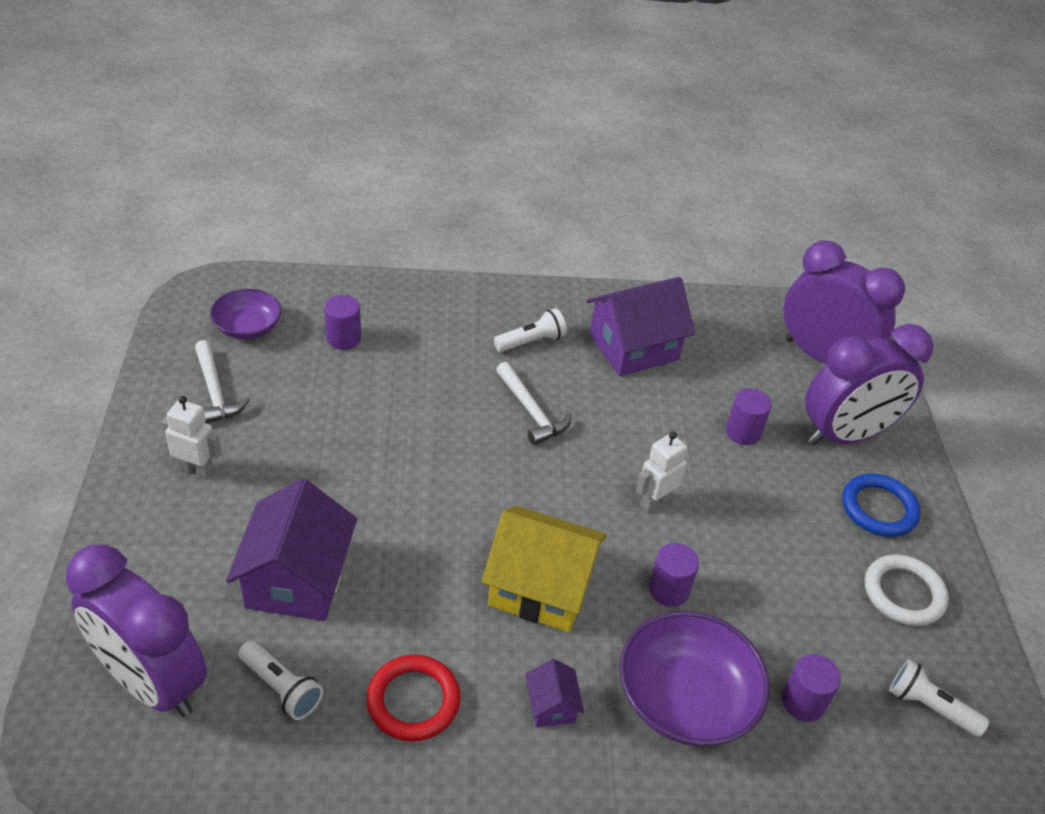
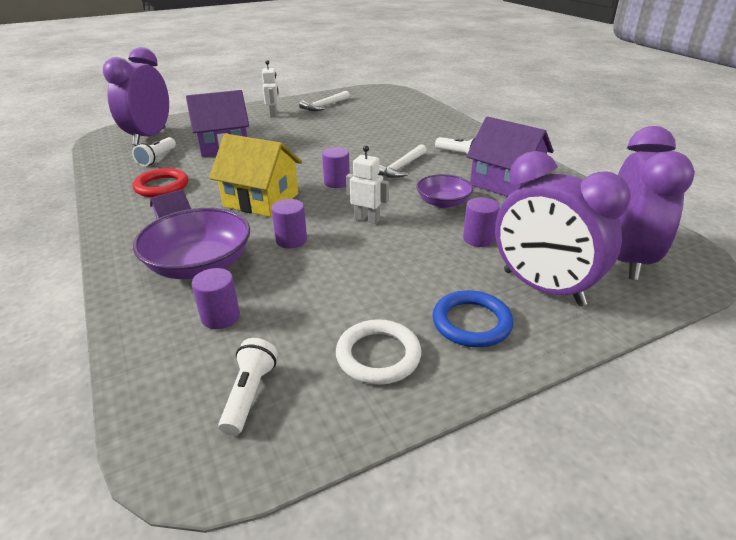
camera: 70 degrees right, 10 degrees down
purple bowl [210,289,281,340] -> purple bowl moved to [416,174,473,208]
purple cylinder [324,295,361,350] -> purple cylinder moved to [322,147,350,188]
yellow house [482,506,607,632] -> yellow house turned 60 degrees counterclockwise [209,134,302,217]

